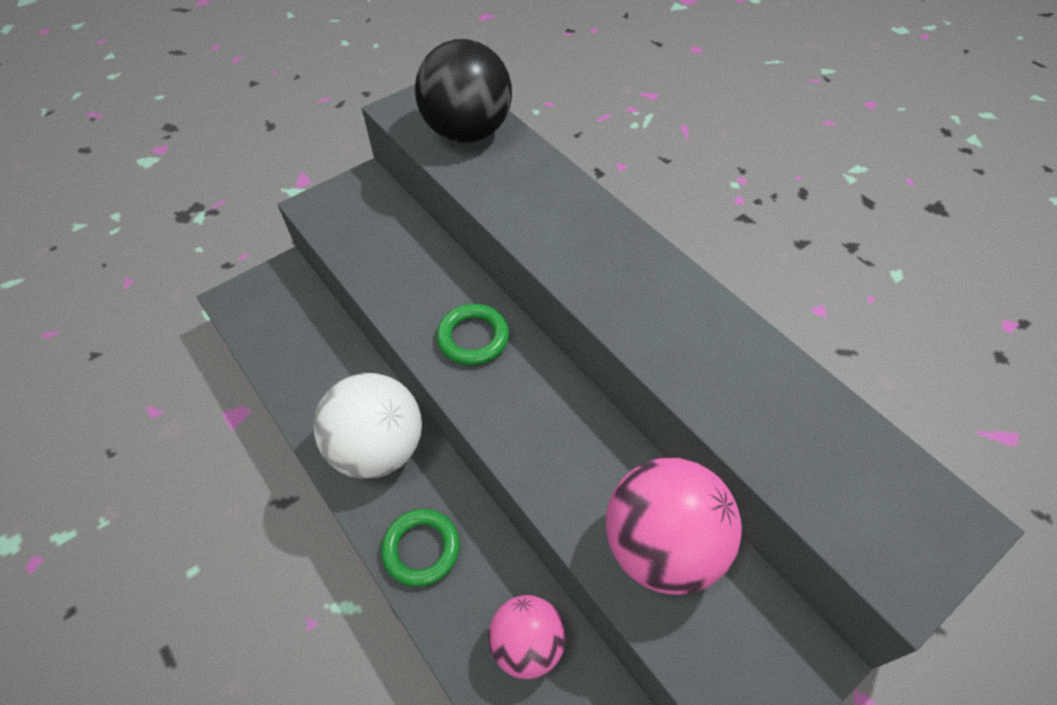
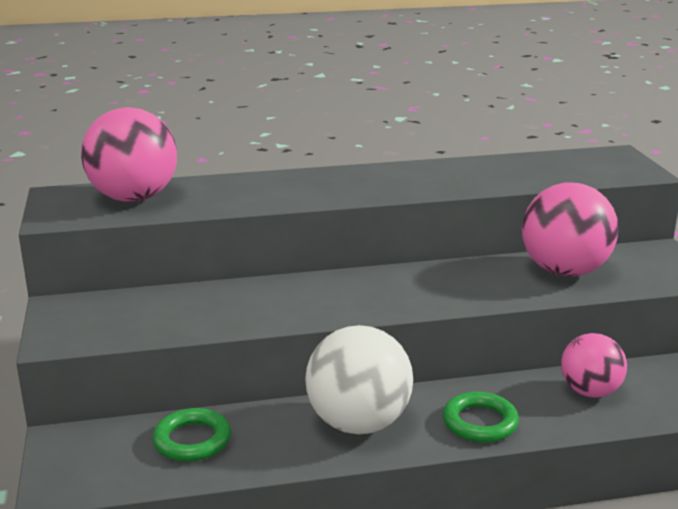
camera: 65 degrees left, 30 degrees down
black ball [415,39,512,143] -> pink ball [81,107,177,202]
green ring [436,304,509,366] -> green ring moved to [153,408,231,461]

